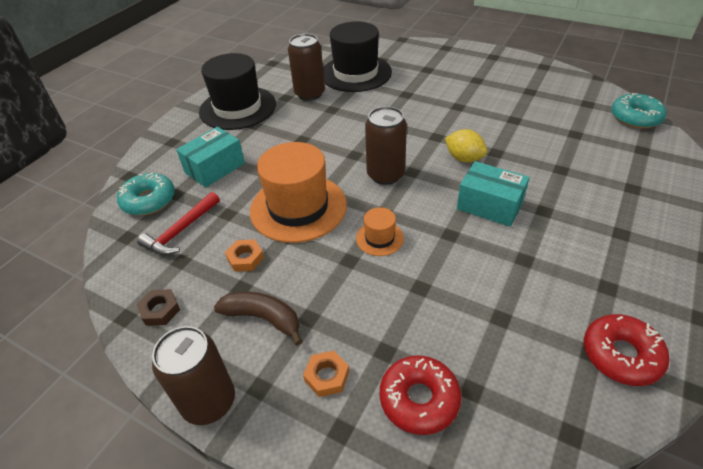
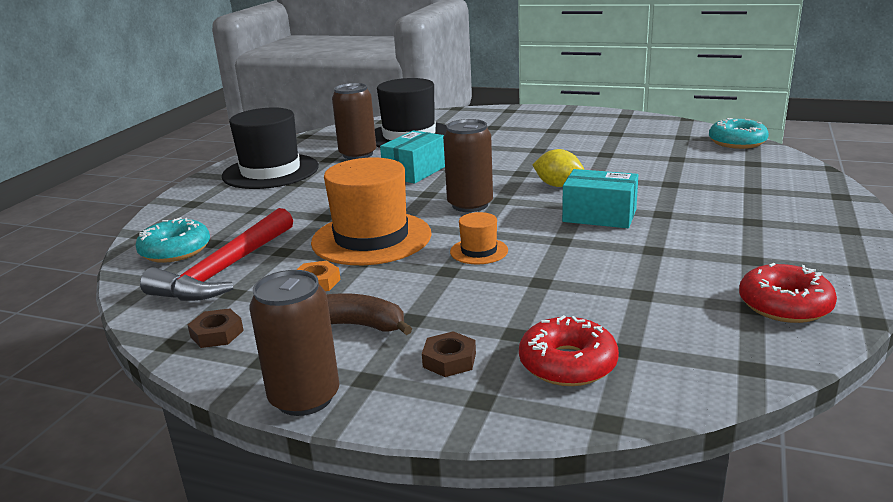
camera: 10 degrees left, 20 degrees down
red hammer [137,192,220,255] -> red hammer [140,208,293,301], size x1.56
turquoise box [176,127,245,188] -> turquoise box moved to [380,130,445,184]
orange nut [303,351,349,397] -> brown nut [422,331,476,377]

